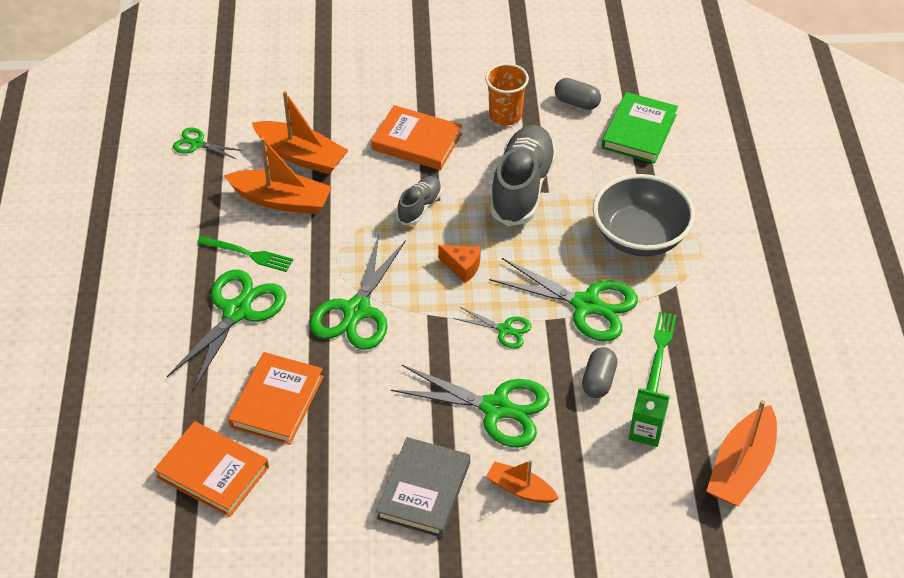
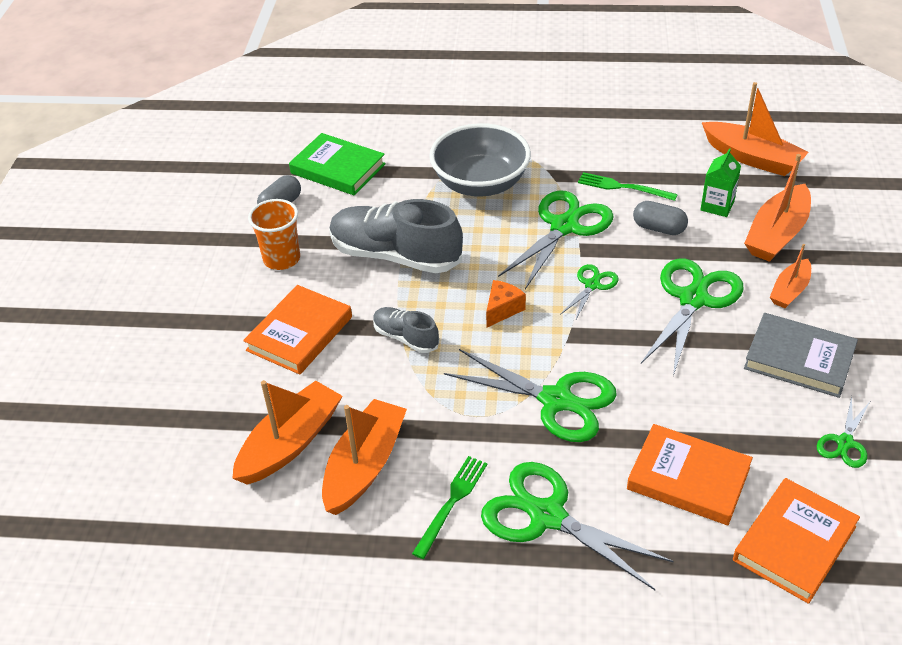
camera: 80 degrees left, 5 degrees down
green scissors [173,128,243,159] -> green scissors moved to [817,396,870,468]
none -> orange boat [744,154,811,262]

